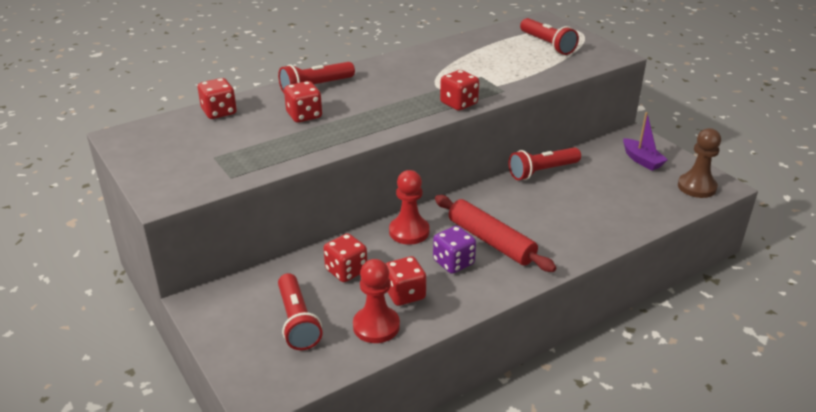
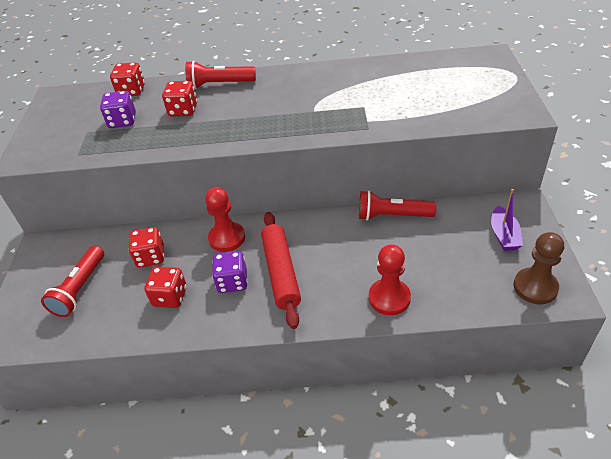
camera: 35 degrees right, 10 degrees up
red pawn [353,259,400,343] -> red pawn moved to [369,244,411,315]
red dice [440,70,479,111] -> none
red flashlight [520,18,579,55] -> none
none -> purple dice [100,91,136,128]

